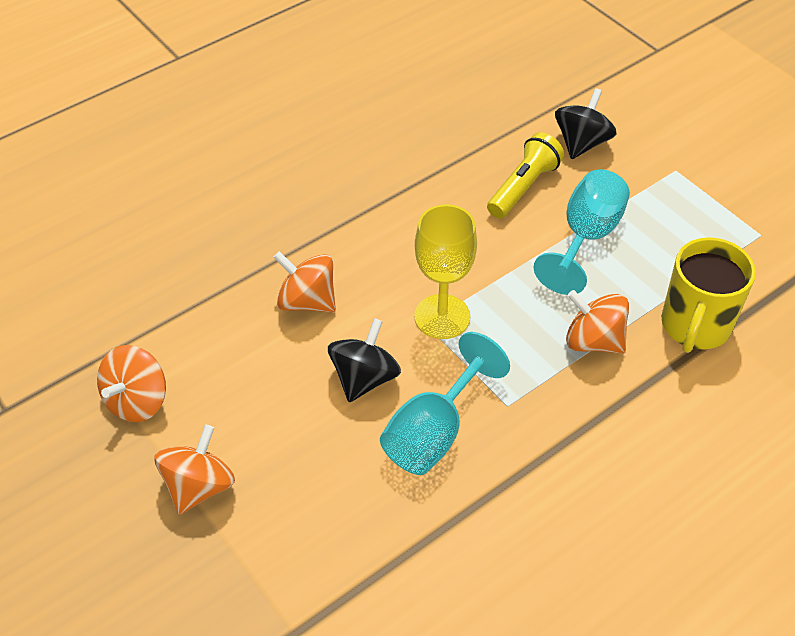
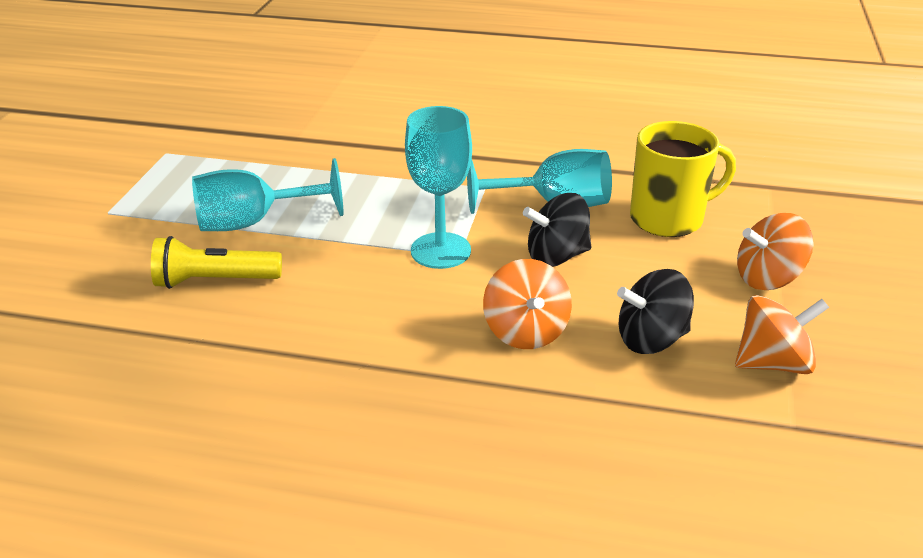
camera: 130 degrees left, 15 degrees down
yellow goblet [414,204,477,339] -> turquoise goblet [405,106,472,269]
black spinning top [555,88,616,159] -> black spinning top moved to [617,269,694,354]
orange spinning top [566,290,629,354] -> none
yellow mug [662,237,756,353] -> yellow mug moved to [630,121,736,237]

